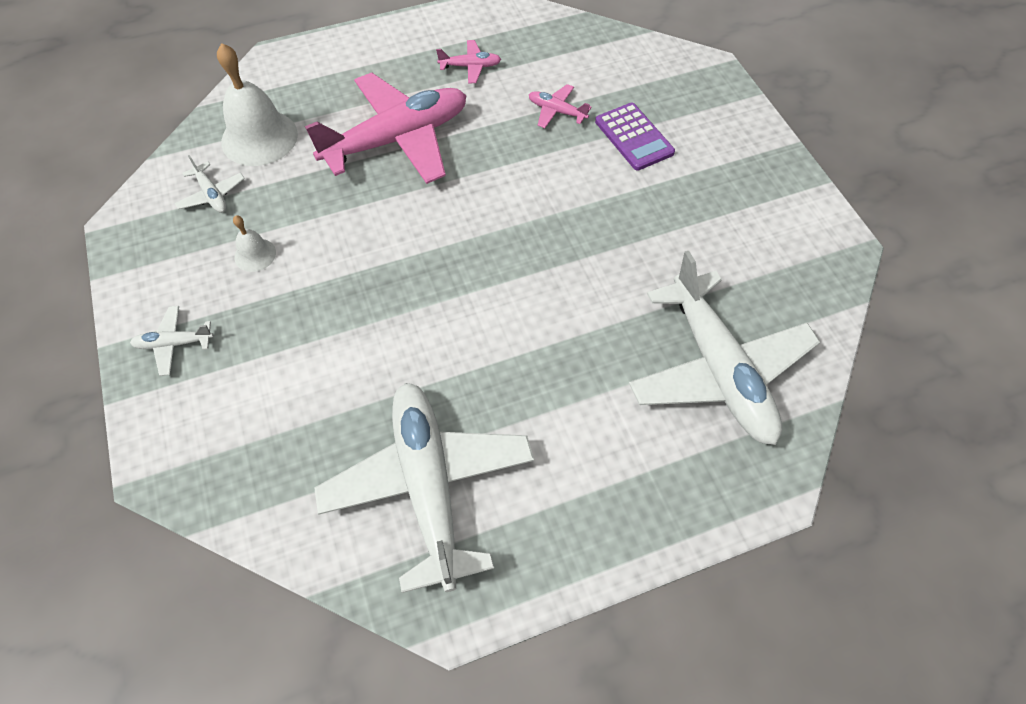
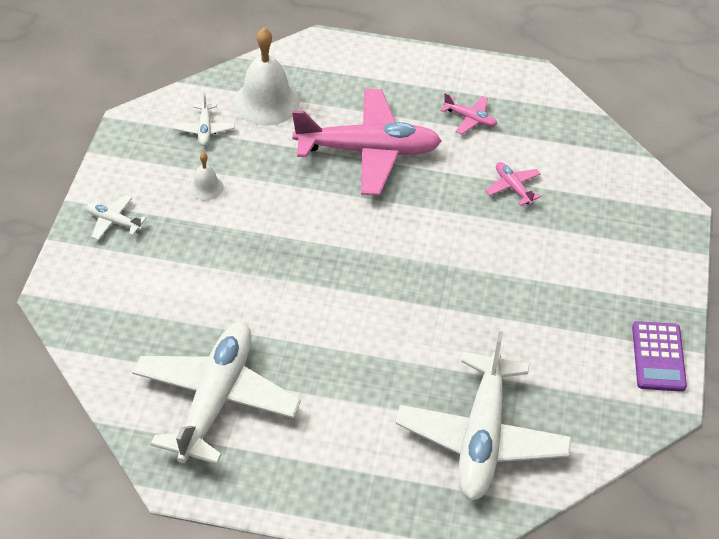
camera: 30 degrees right, 10 degrees down
purple calculator [595,103,675,170] -> purple calculator moved to [632,321,687,392]

